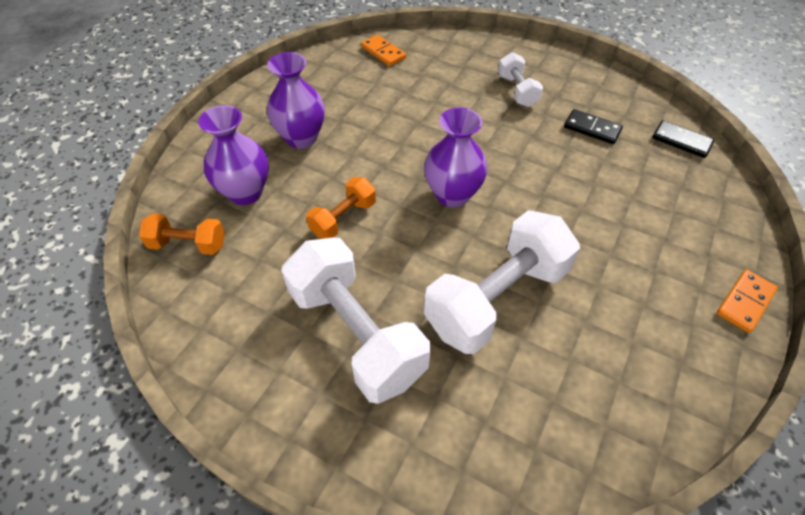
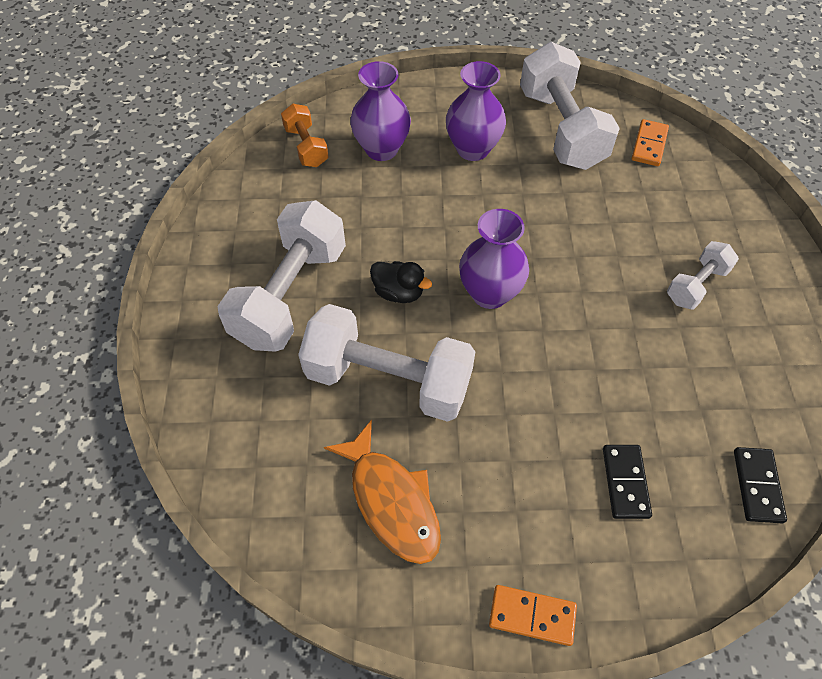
camera: 60 degrees right, 5 degrees up
orange dumbbell [306,177,376,239] -> none
black domino [564,109,623,144] -> black domino moved to [603,445,652,519]
none -> orange fish [324,420,441,564]
none -> black duck [370,261,432,303]
none -> white dumbbell [520,42,620,170]

